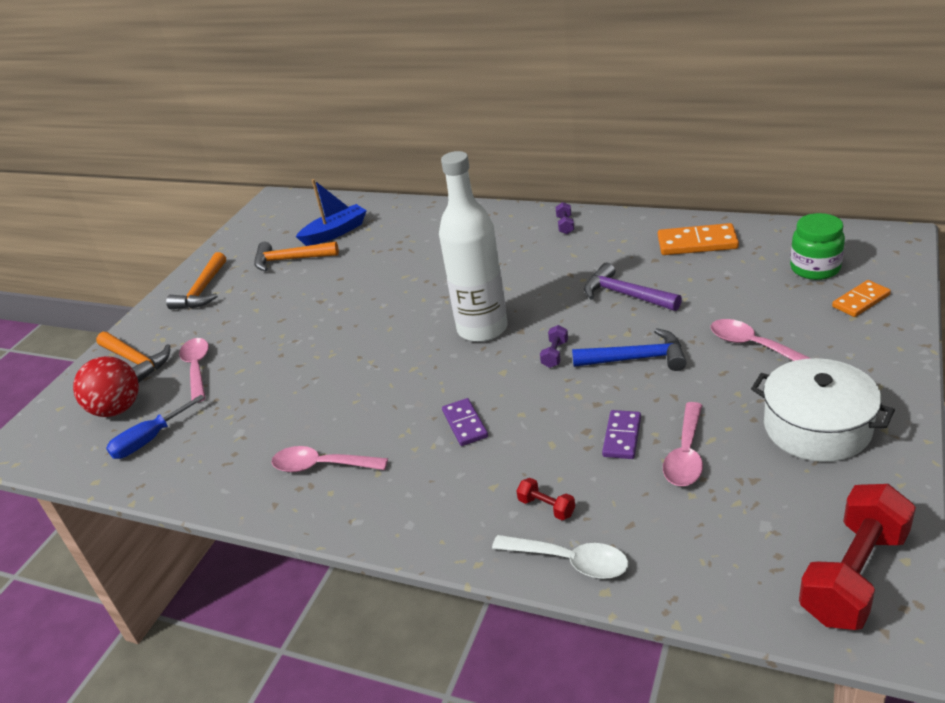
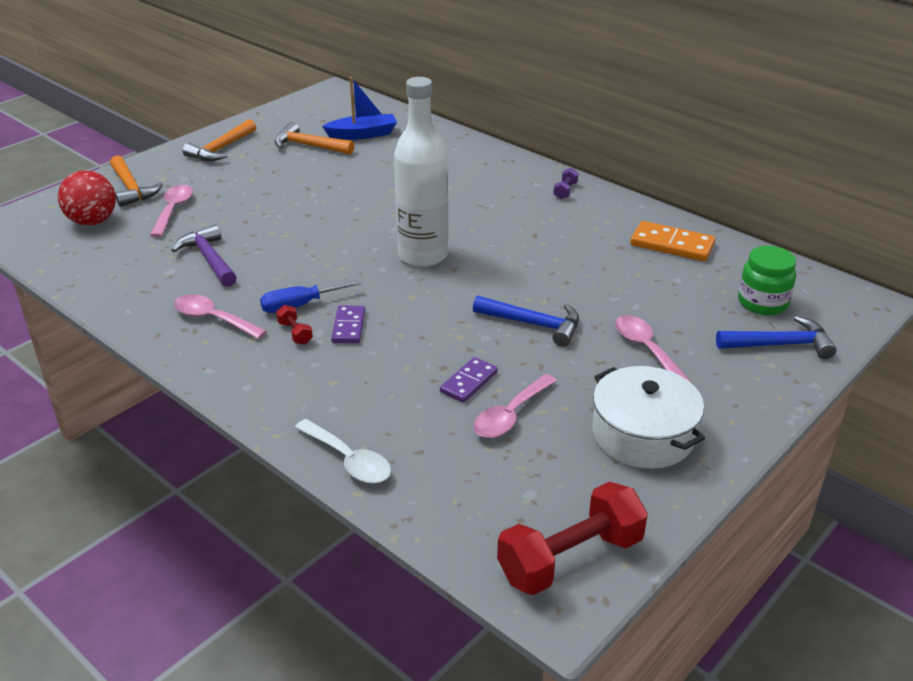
camera: 15 degrees right, 0 degrees up
blue screwdriver [106,395,205,459] -> blue screwdriver moved to [260,280,361,313]
red dumbbell [516,478,575,520] -> red dumbbell moved to [276,305,313,345]
purple dumbbell [540,325,568,368] -> none
purple hammer [584,263,682,311] -> purple hammer moved to [171,224,237,287]
orange domino [832,280,891,317] -> blue hammer [716,316,837,359]

